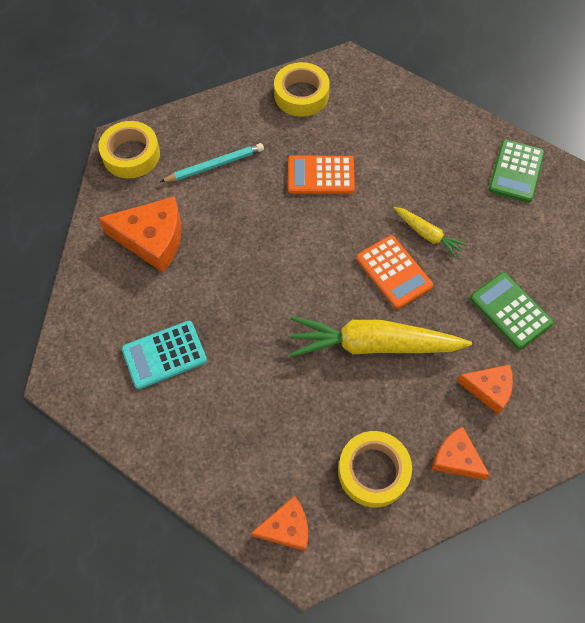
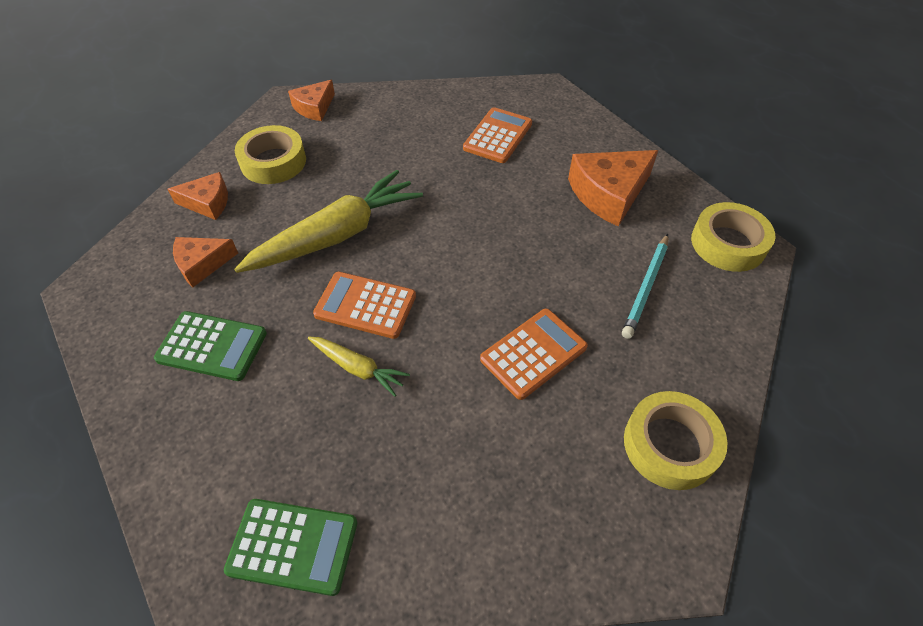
camera: 140 degrees right, 10 degrees down
turquoise calculator [122,321,207,389] -> orange calculator [463,107,532,163]
yellow carrot [394,207,467,258] -> yellow carrot turned 150 degrees counterclockwise [308,337,410,397]
green calculator [489,139,545,203] -> green calculator turned 120 degrees clockwise [224,499,357,596]

